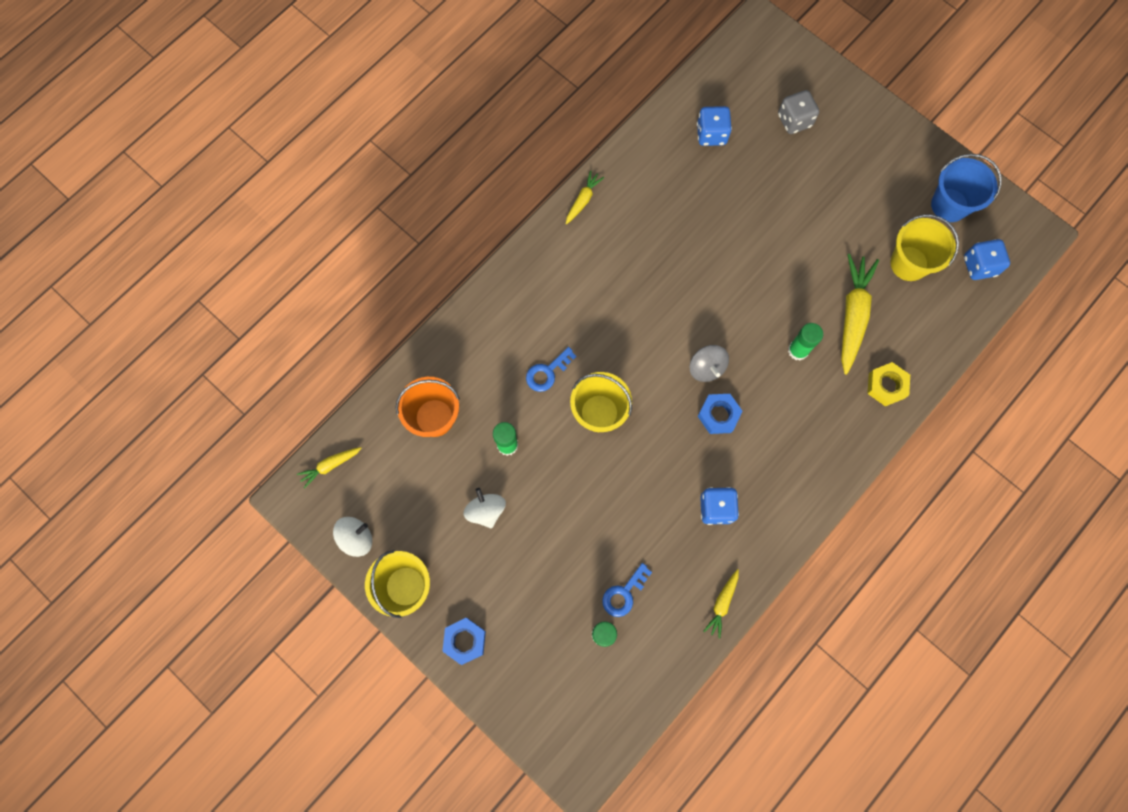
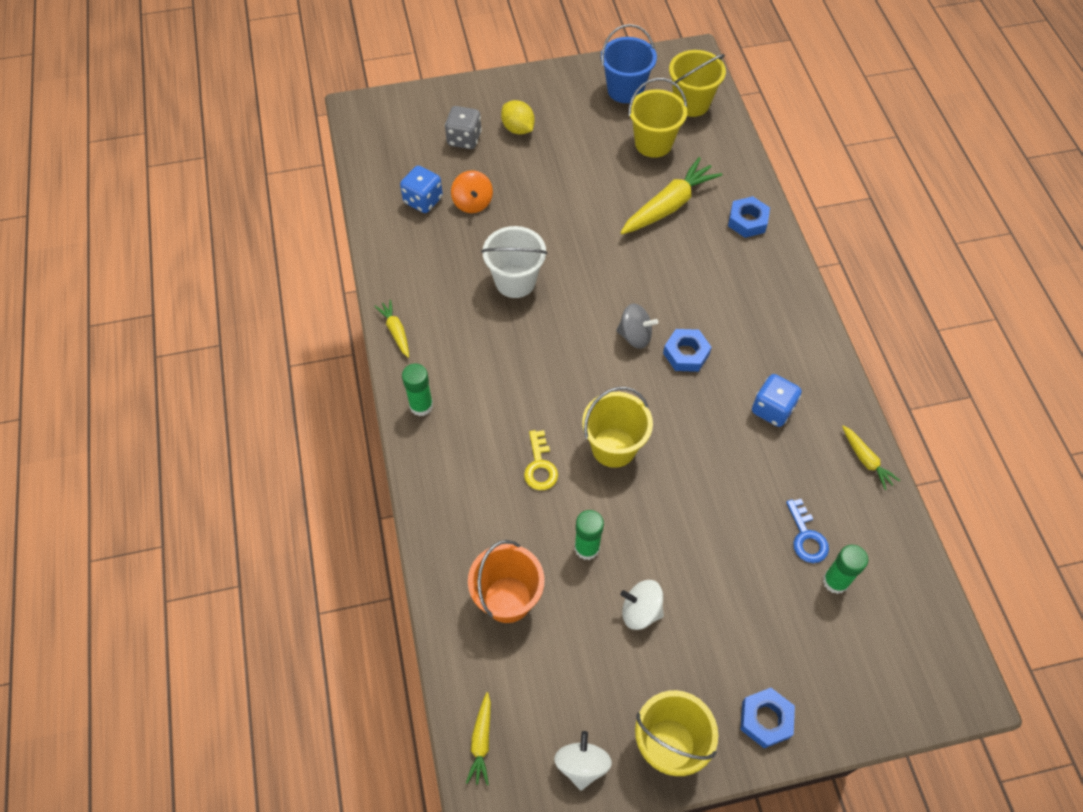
camera: 55 degrees left, 15 degrees down
blue key [526,347,577,392] -> yellow key [524,430,558,490]
green glue stick [788,323,823,361] -> green glue stick moved to [402,363,433,416]
yellow carrot [841,254,879,375] -> yellow carrot turned 90 degrees clockwise [620,157,722,234]
yellow nut [868,362,910,406] -> blue nut [728,196,770,238]
blue dice [964,239,1010,280] -> yellow bucket [669,50,726,117]
none -> orange spinning top [451,170,493,213]
none -> white bucket [481,226,548,298]
none -> yellow lemon [501,100,535,135]

